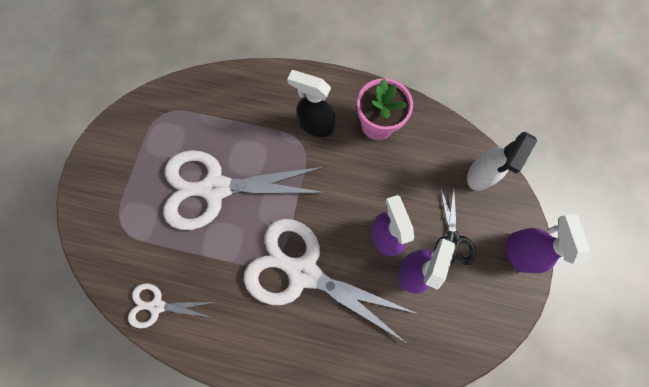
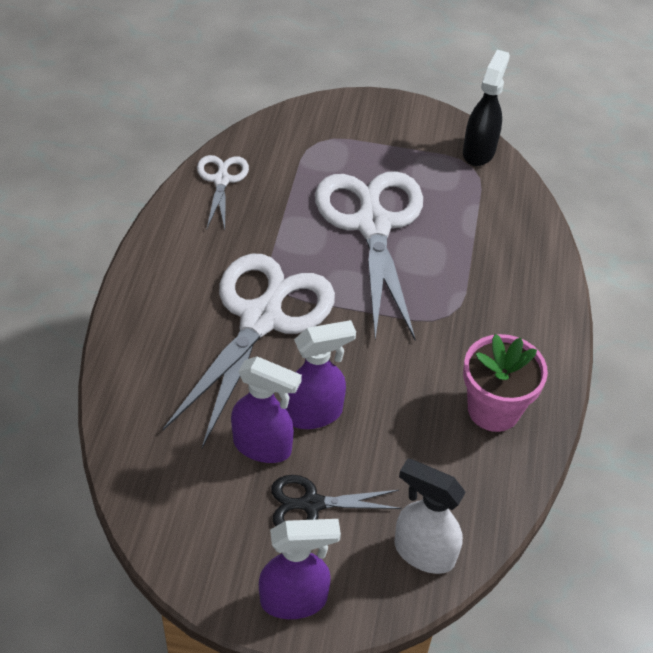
camera: 85 degrees right, 25 degrees down
black spray bottle [287,70,336,137] -> black spray bottle moved to [463,50,510,166]

